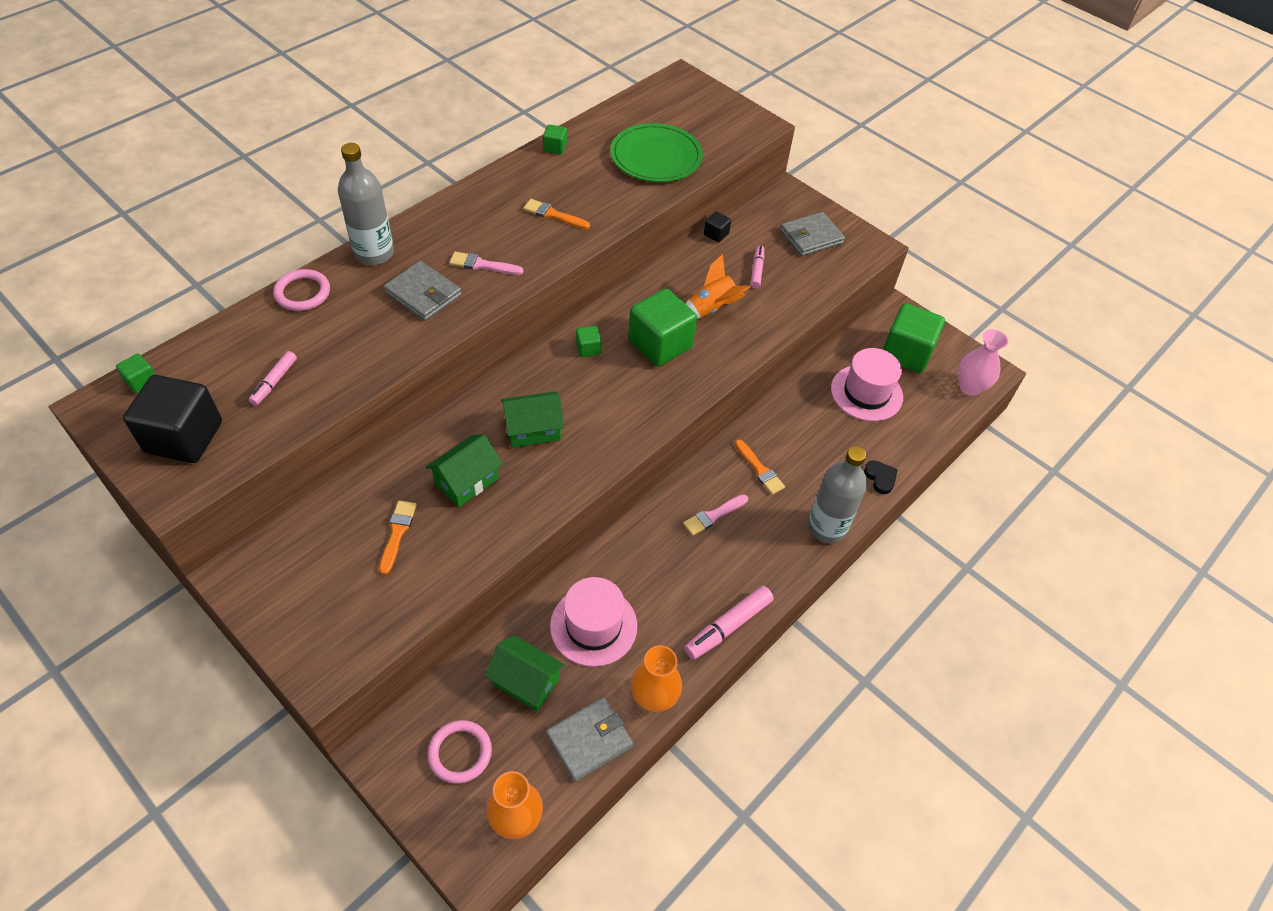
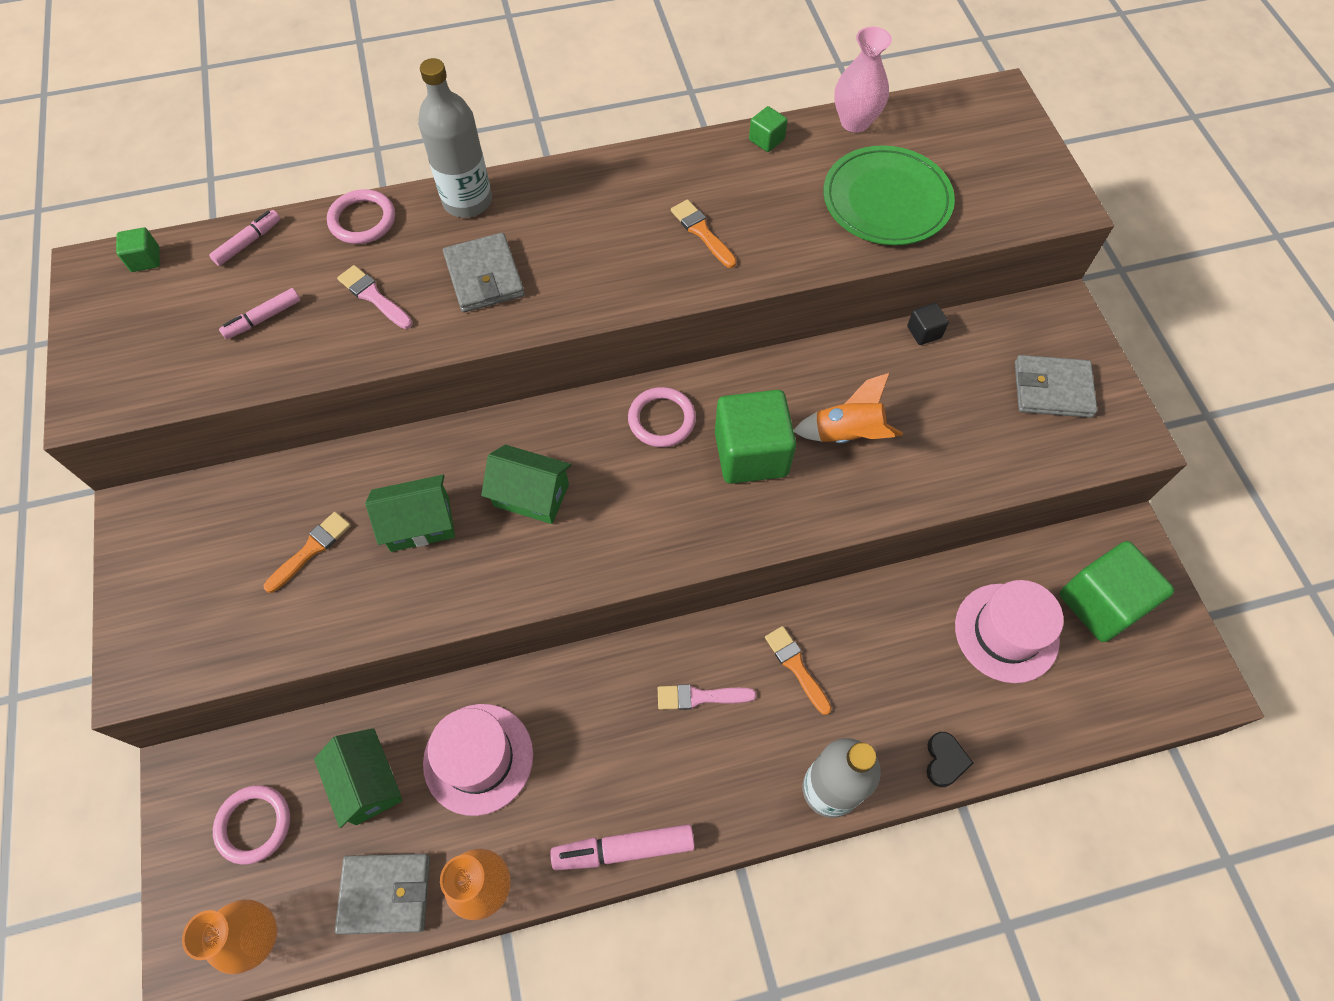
camera: 35 degrees right, 10 degrees up
black cube [123,375,222,463] -> none
pink brush [449,252,523,275] -> pink brush moved to [337,265,412,329]
green cube [576,326,601,357] -> pink ring [628,387,696,447]
orange brush [735,439,785,495] -> orange brush turned 150 degrees clockwise [765,626,832,715]
pink marker [751,245,764,288] -> pink marker moved to [209,210,280,266]
pink vase [958,329,1008,396] -> pink vase moved to [834,27,892,133]

